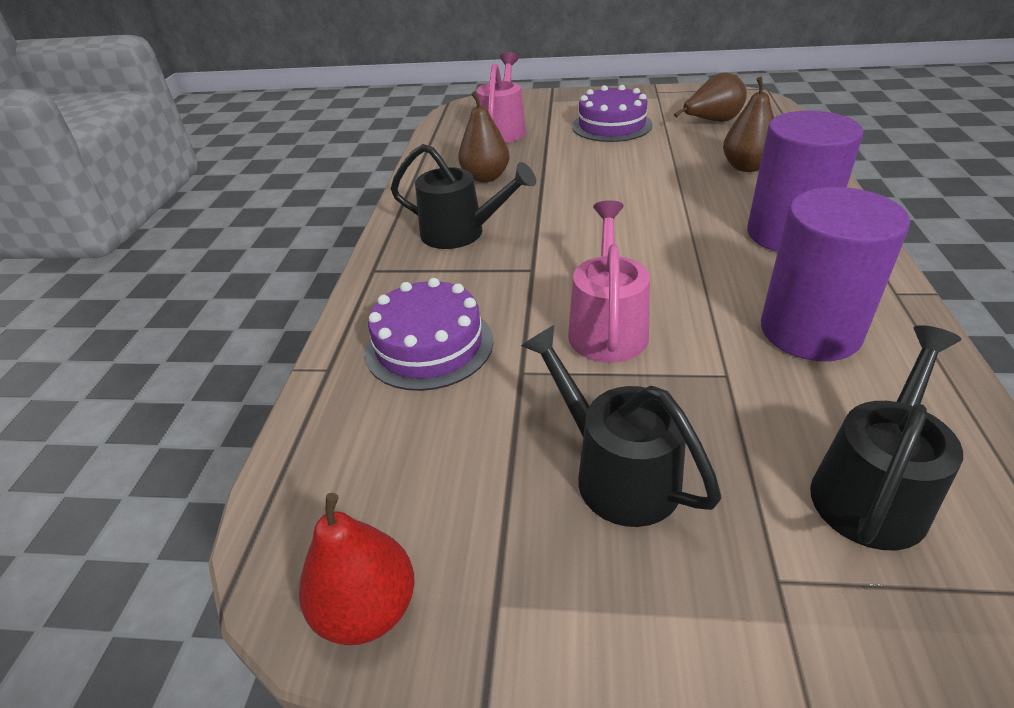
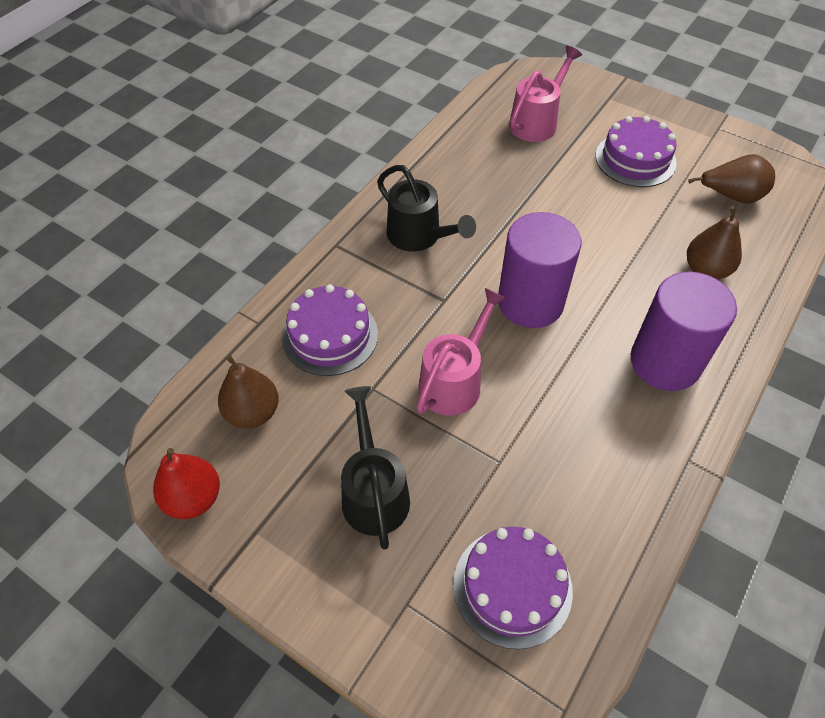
camera: 25 degrees right, 15 degrees up
brown pear [458,91,510,182] -> brown pear moved to [218,355,279,428]
purple cylinder [761,187,910,361] -> purple cylinder moved to [498,212,582,328]
black watering can [810,325,963,550] -> purple cake [453,527,573,649]

